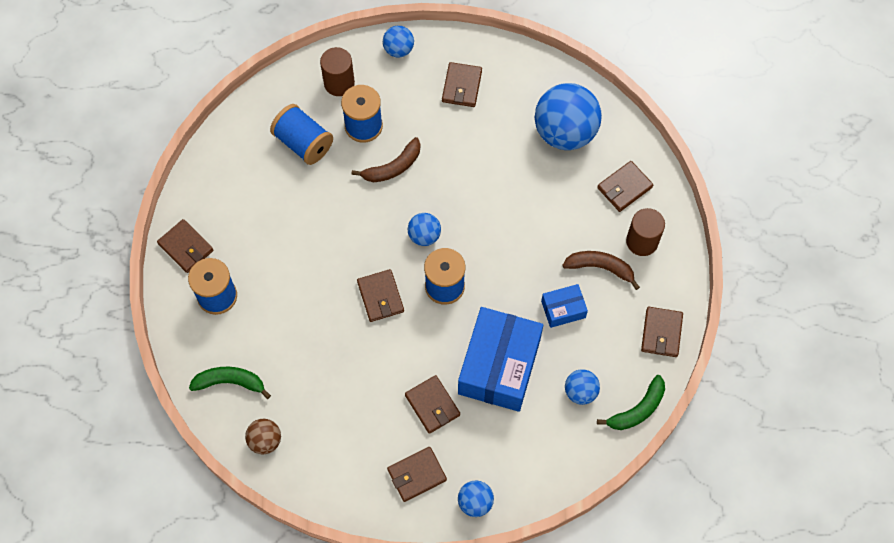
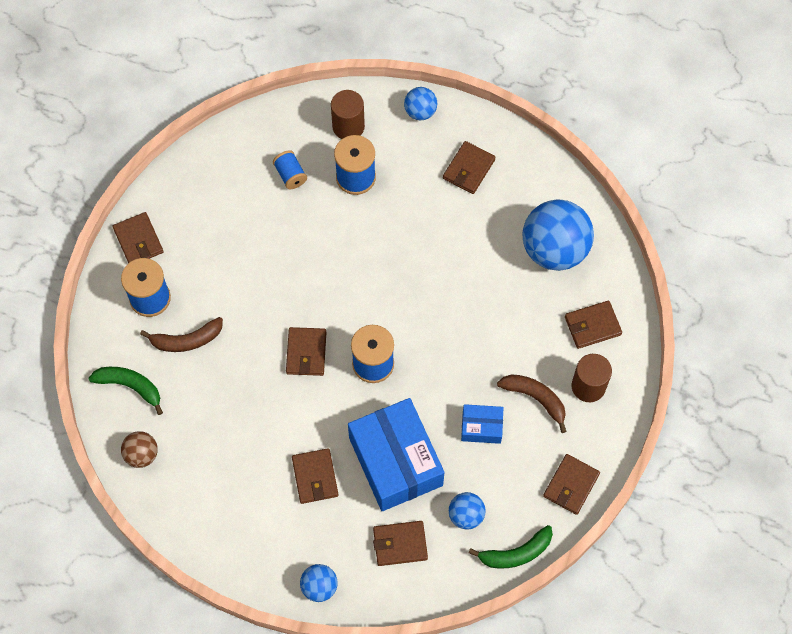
camera: 20 degrees right, 0 degrees up
blue spool [270,104,333,165] -> blue spool [273,150,307,189], size x0.59
brown banana [352,137,420,182] -> brown banana moved to [140,317,223,352]
brown wallet [387,447,447,502] -> brown wallet moved to [373,521,428,566]
blue ball [408,213,441,246] -> none
blue box [458,307,543,412] -> blue box turned 60 degrees counterclockwise [348,398,445,511]

